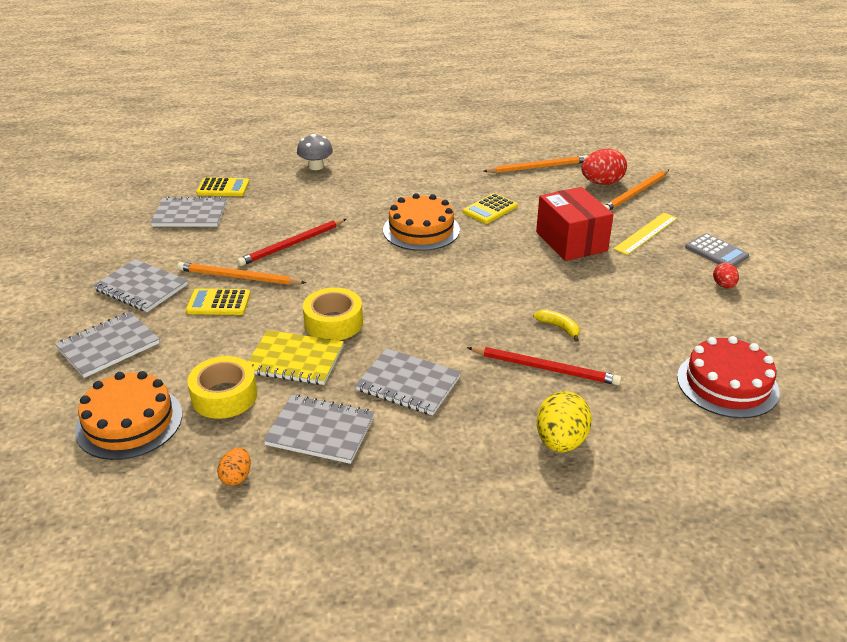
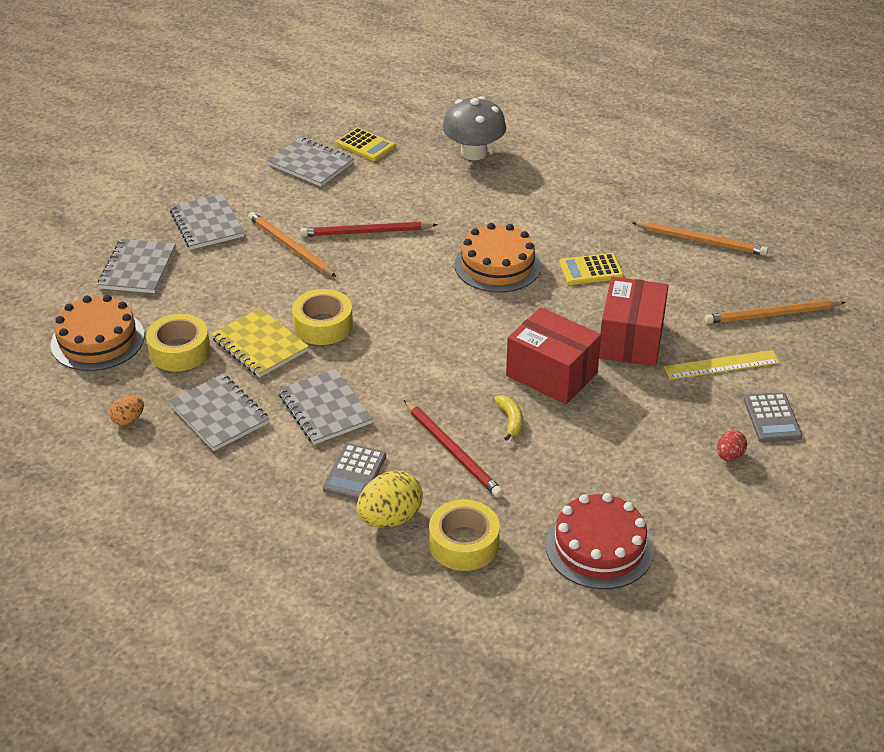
camera: 35 degrees right, 5 degrees up
grey notebook [55,312,160,378] -> grey notebook turned 75 degrees counterclockwise [98,239,176,293]
yellow calculator [186,289,251,315] -> none
grey mushroom [297,134,333,170] -> grey mushroom [443,96,506,160], size x1.55
red egg [581,149,627,185] -> none
none -> grey calculator [323,443,386,500]
none -> yellow tape [429,499,500,571]
none -> red box [506,307,601,404]

